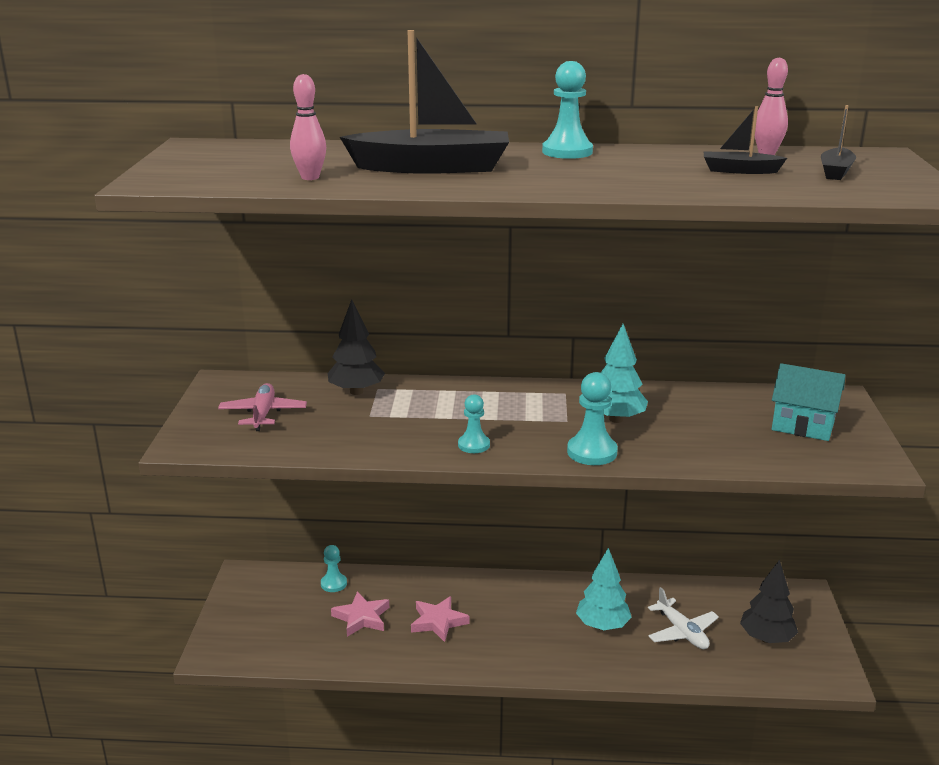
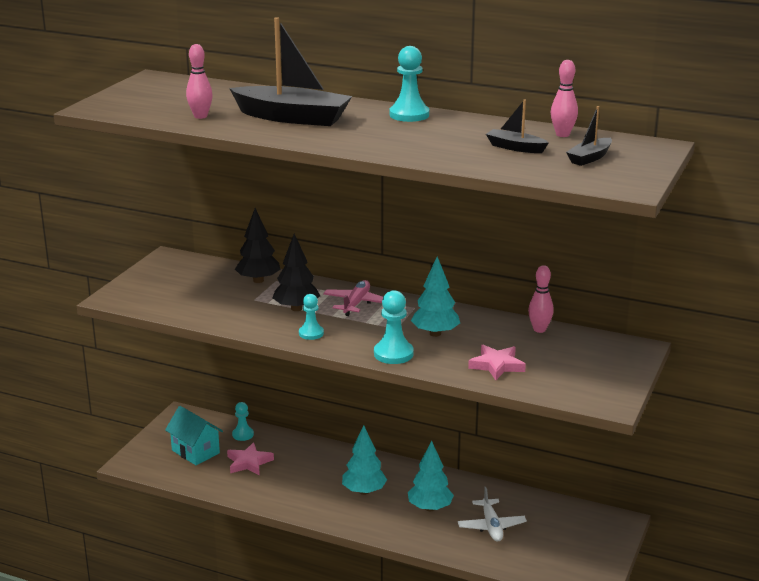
camera: 20 degrees right, 0 degrees up
pink plane [218,383,307,431] -> pink plane moved to [323,280,383,316]
pink star [411,596,470,642] -> pink star moved to [468,345,526,380]
black tree [740,559,798,643] -> black tree moved to [273,234,320,311]
turquoise house [772,363,845,441] -> turquoise house moved to [165,406,223,465]
none -> turquoise tree [342,425,387,495]
none -> pink bowling pin [528,265,554,333]

